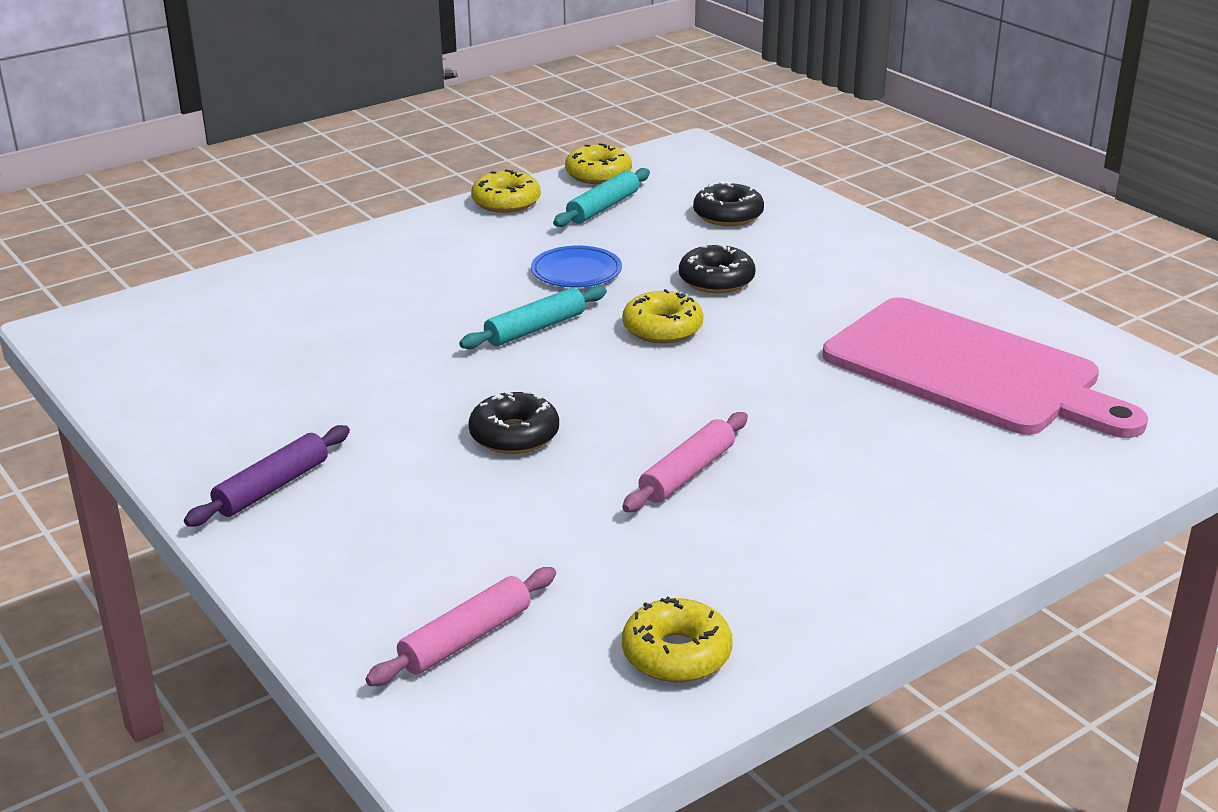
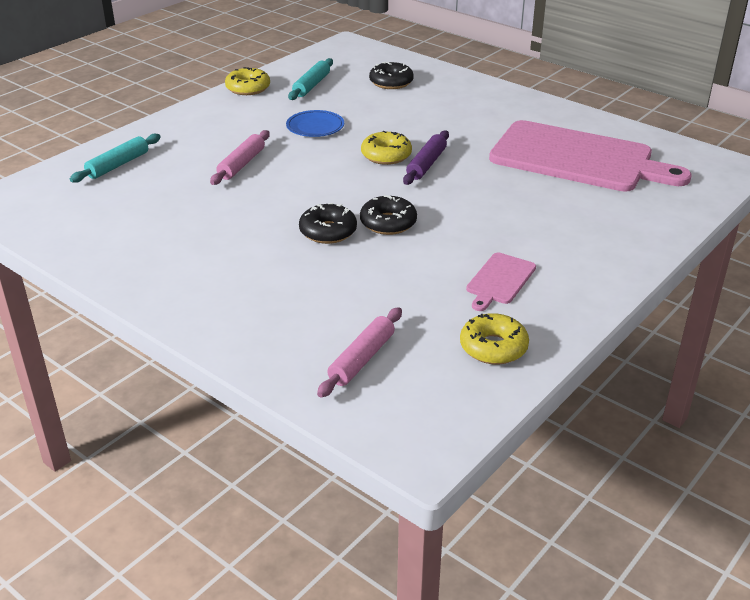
camera: 15 degrees left, 5 degrees up
purple rolling pin [184,425,350,527] -> purple rolling pin moved to [403,130,449,185]
turquoise rolling pin [459,286,607,349] -> turquoise rolling pin moved to [70,134,161,183]
yellow donut [565,143,632,184] -> none
pink rolling pin [622,412,748,512] -> pink rolling pin moved to [210,130,270,185]
black donut [679,244,756,293] -> black donut moved to [360,195,417,235]
none -> pink cutting board [466,253,536,311]

